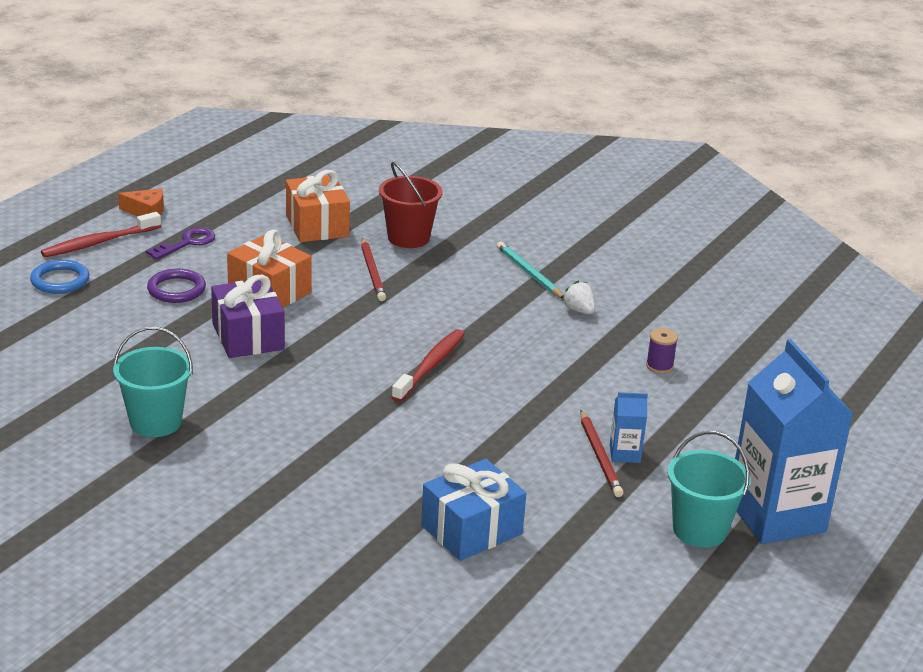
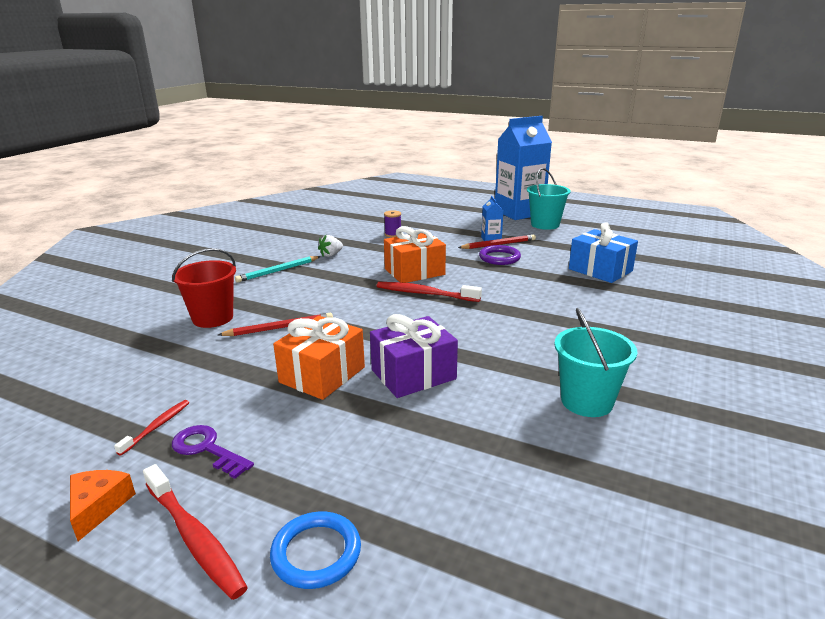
camera: 95 degrees left, 5 degrees down
purple ring [147,268,206,303] -> purple ring moved to [479,245,521,265]
orange gift [286,170,350,242] -> orange gift moved to [384,226,446,283]
none -> red toothbrush [114,400,190,456]

